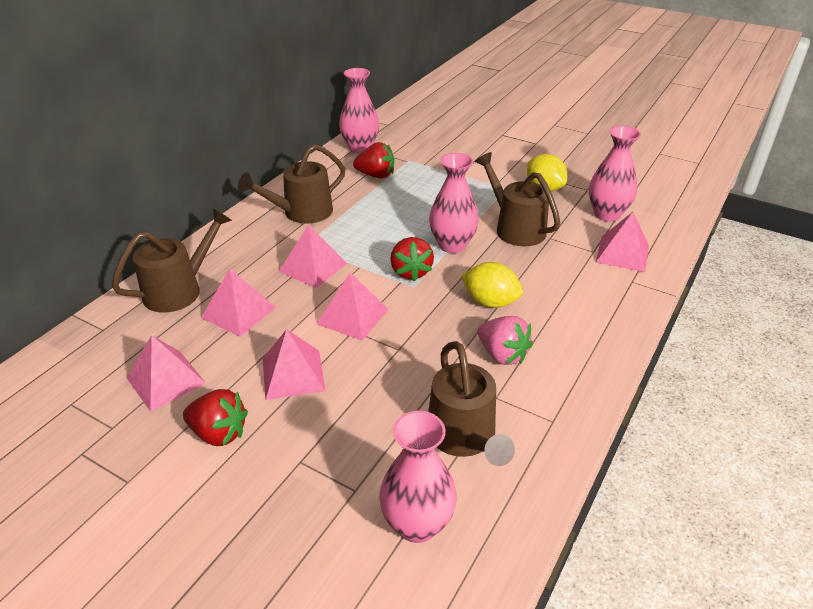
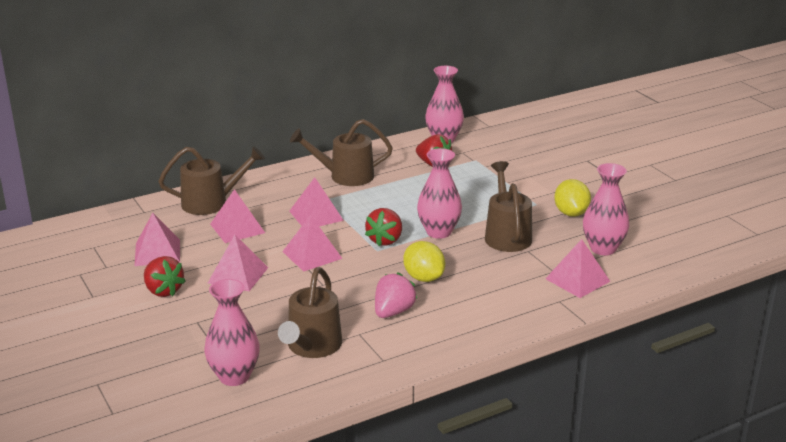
camera: 30 degrees right, 10 degrees down
pink strawberry [478,316,533,365] -> pink strawberry turned 135 degrees counterclockwise [375,272,417,318]

